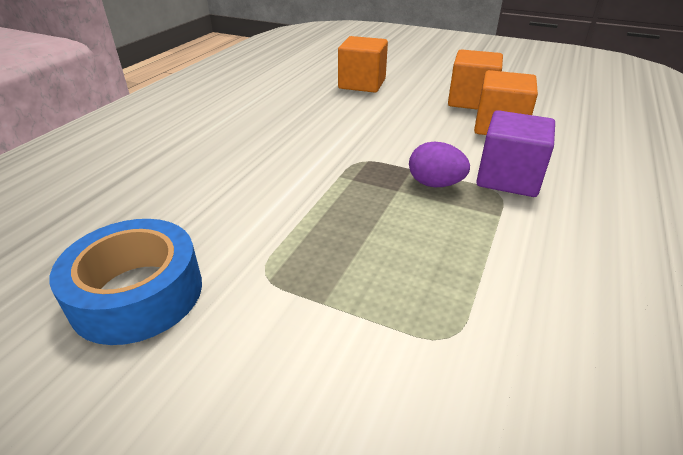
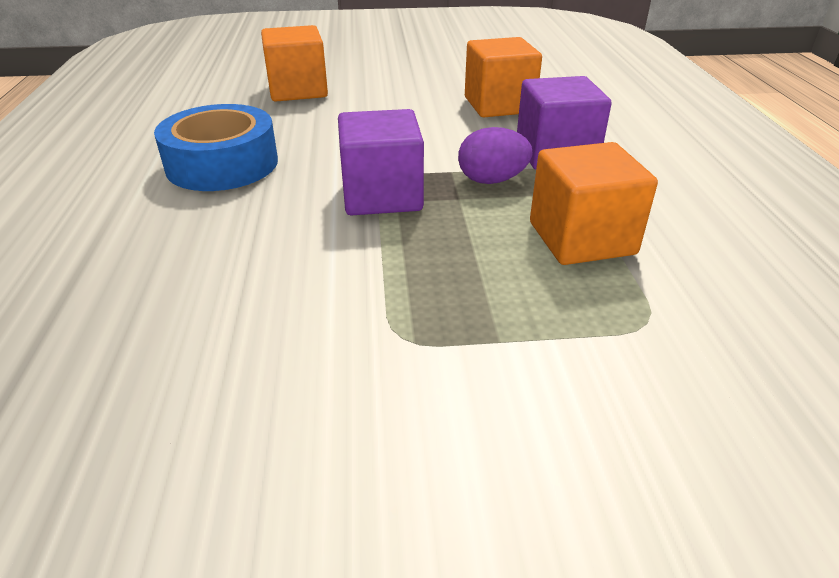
camera: 30 degrees left, 0 degrees up
blue tape [49,219,202,345] -> blue tape moved to [154,104,278,191]
orange cube [448,49,503,110] -> orange cube moved to [530,142,658,265]
none -> purple cube [338,109,424,215]

